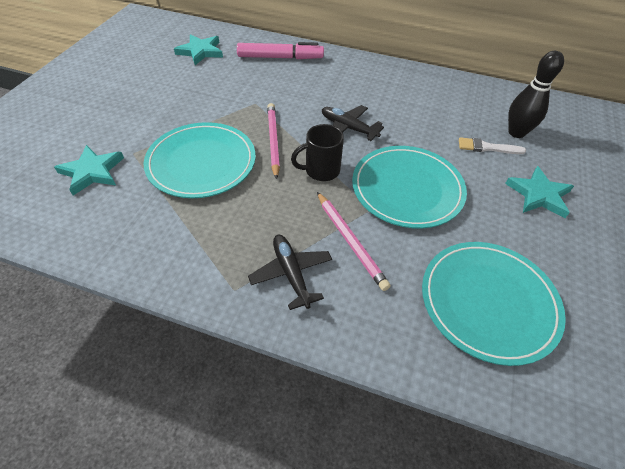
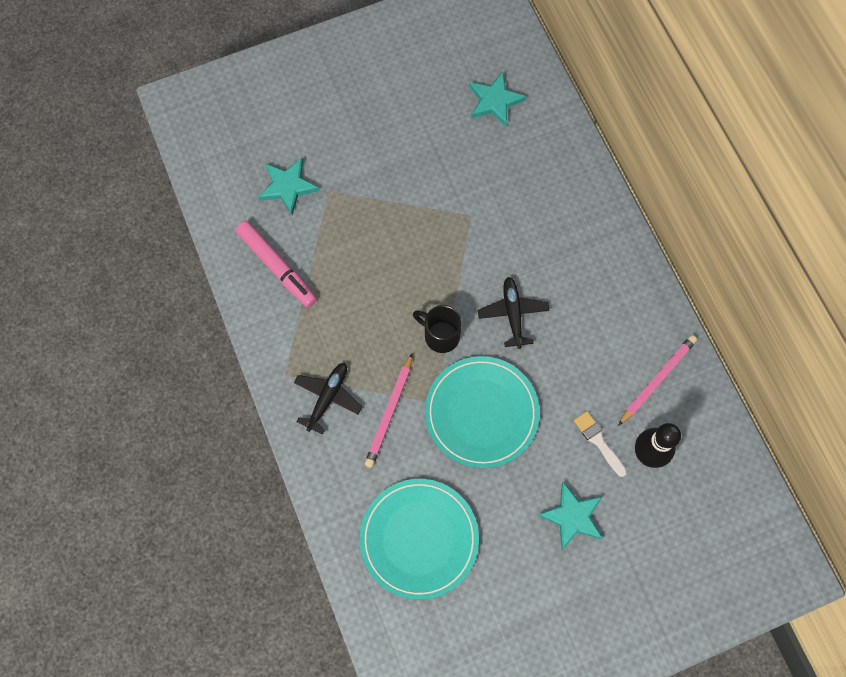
camera: 50 degrees right, 20 degrees up
turquoise plate [144,122,256,198] -> none
pink marker [237,42,324,59] -> pink marker moved to [236,221,317,307]
pink pencil [267,103,280,180] -> pink pencil moved to [618,335,697,426]

